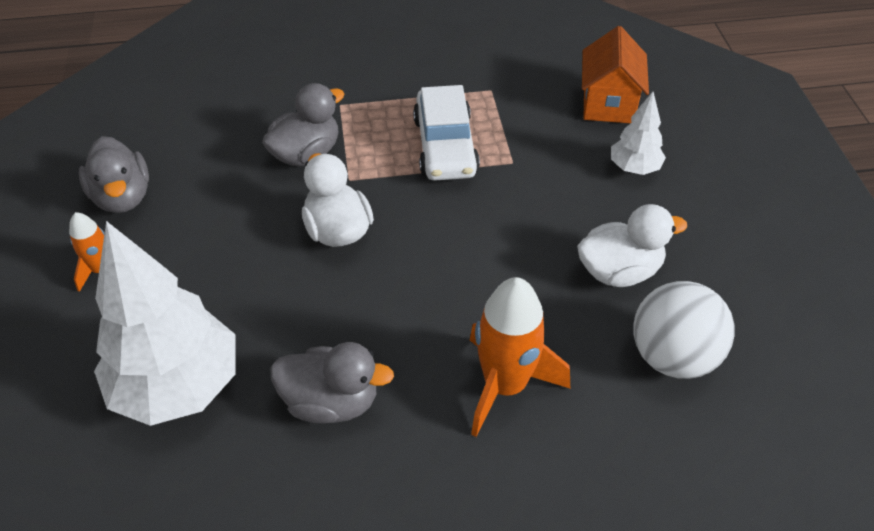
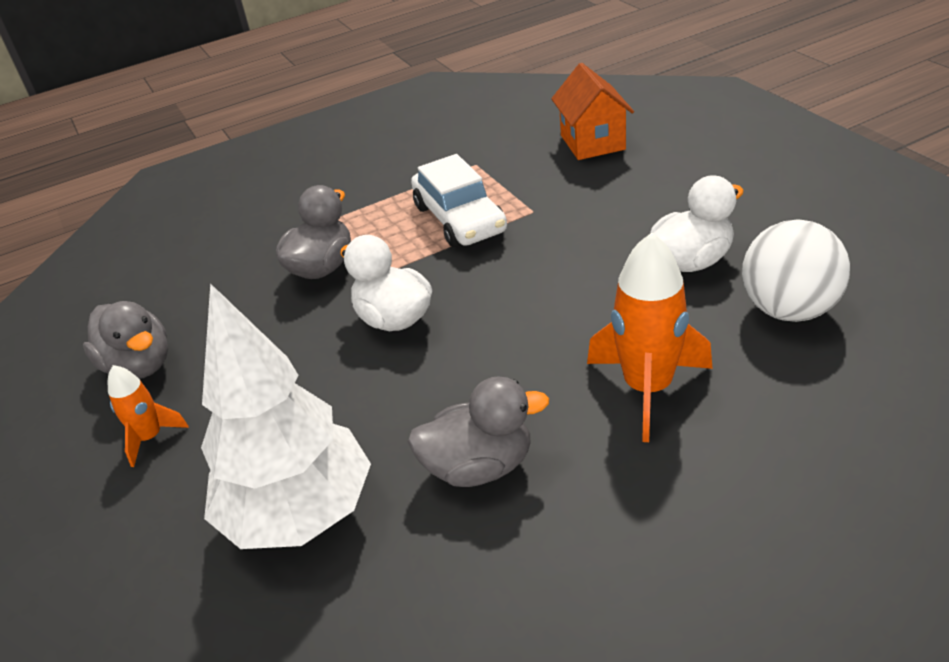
camera: 15 degrees left, 10 degrees down
white tree [611,91,666,175] -> none

